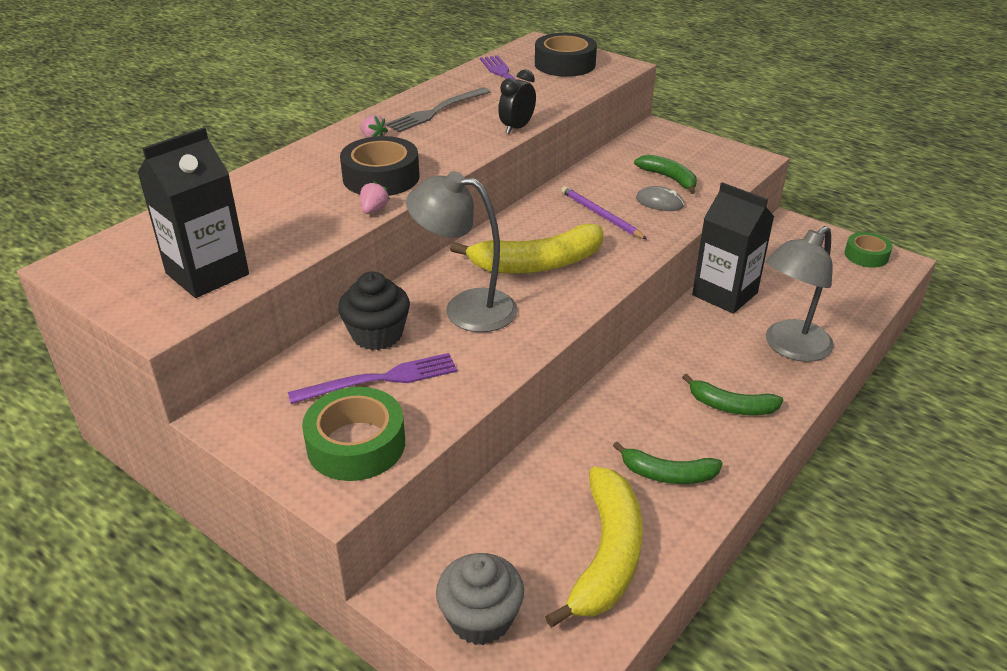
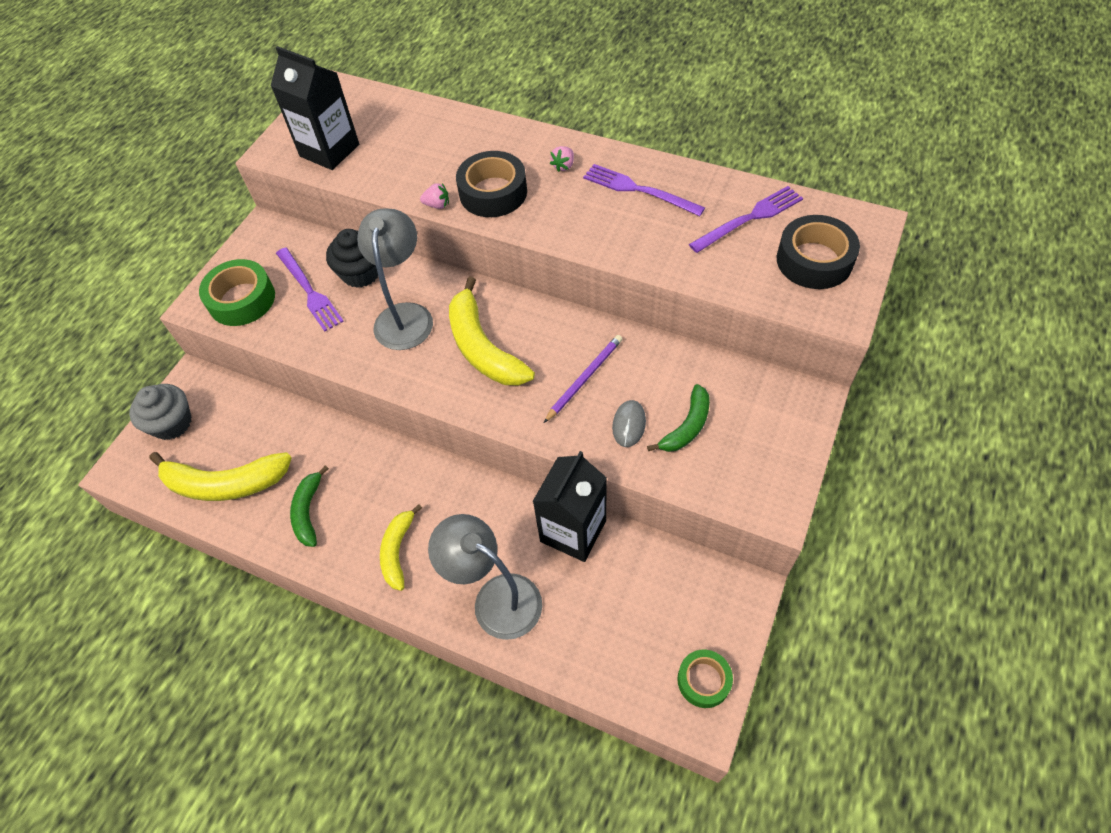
camera: 80 degrees right, 20 degrees up
grey fork [386,87,490,132] -> purple fork [583,164,705,216]
black clock [498,69,536,134] -> none
green banana [682,374,783,415] -> yellow banana [380,504,422,591]

